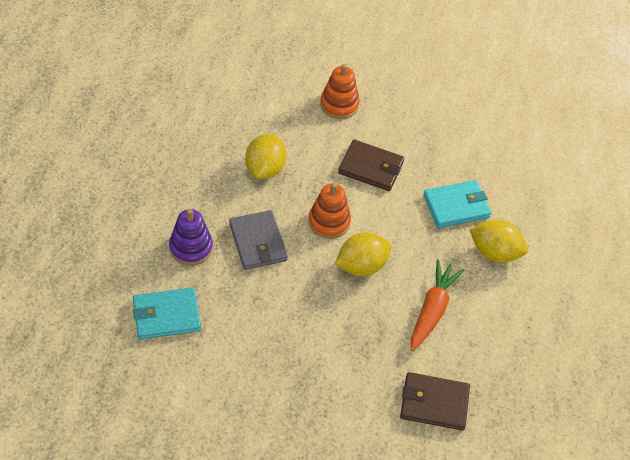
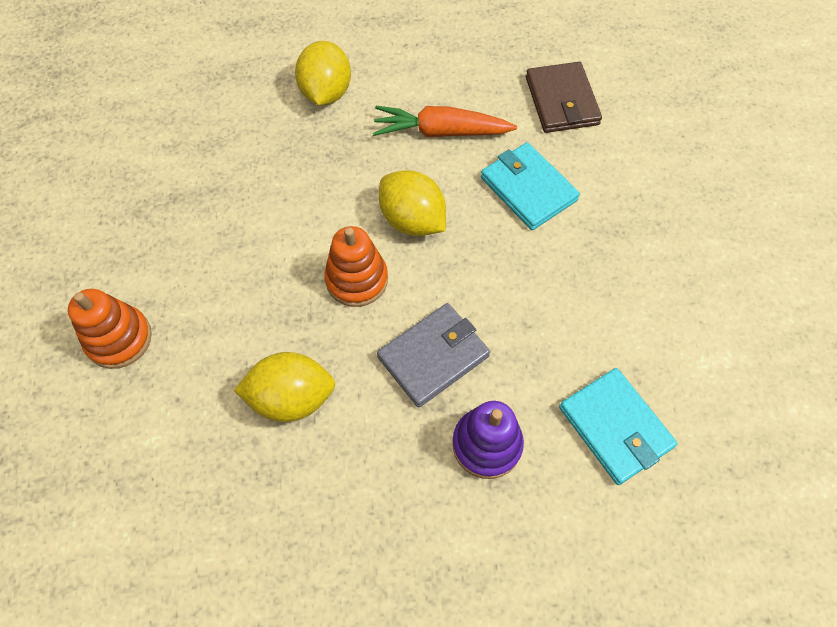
camera: 105 degrees left, 10 degrees up
brown wallet [338,139,404,191] -> none
turquoise wallet [423,180,491,228] -> turquoise wallet moved to [481,142,580,230]

